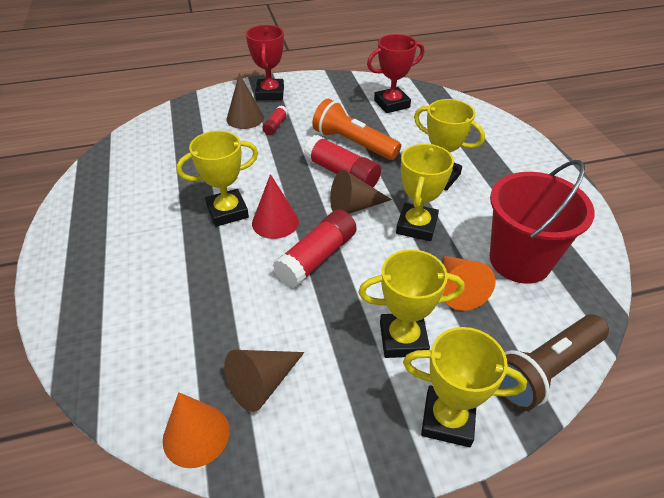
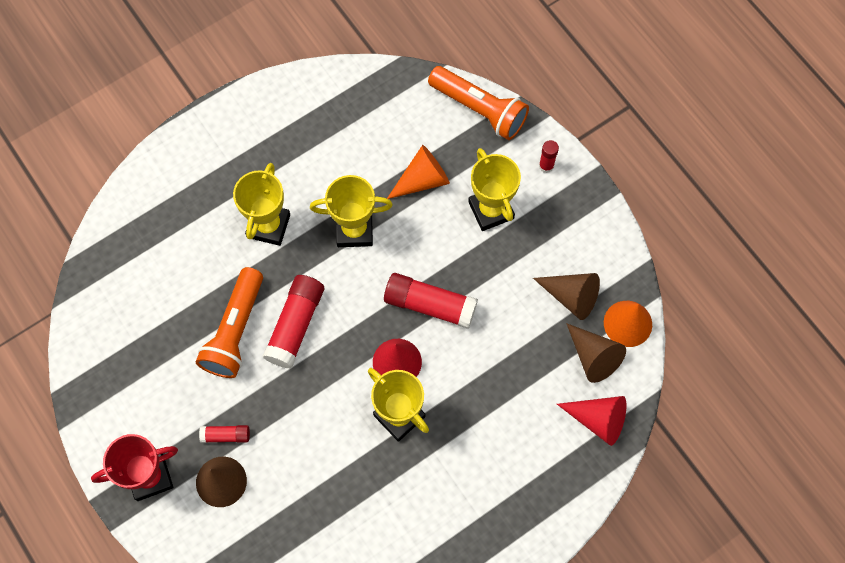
camera: 110 degrees left, 25 degrees up
brown cone [330,170,392,214] -> brown cone moved to [566,323,626,383]
red trophy [367,34,424,113] -> none
yellow trophy [403,327,527,447] -> red glue stick [539,140,559,173]
red bucket [490,160,595,284] -> none
brown flashlight [499,314,609,411] -> orange flashlight [428,66,529,140]
none -> red cone [557,396,627,446]

